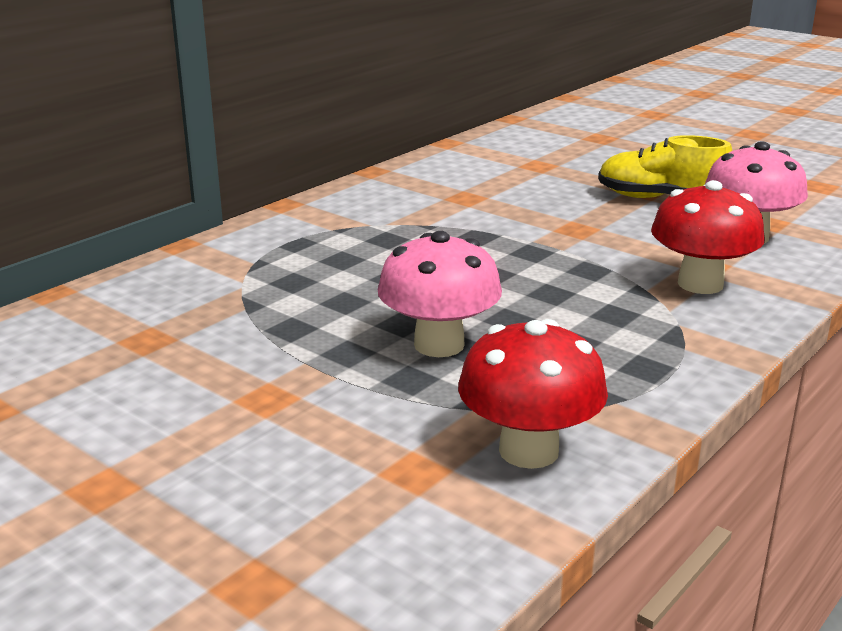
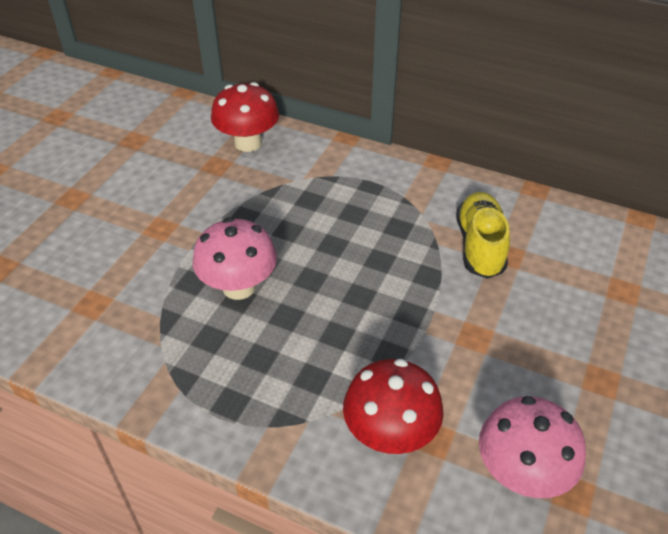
camera: 75 degrees right, 20 degrees up
red mushroom [458,319,608,469] -> red mushroom moved to [211,82,279,152]
yellow shoe [598,135,732,198] -> yellow shoe moved to [456,192,510,279]

